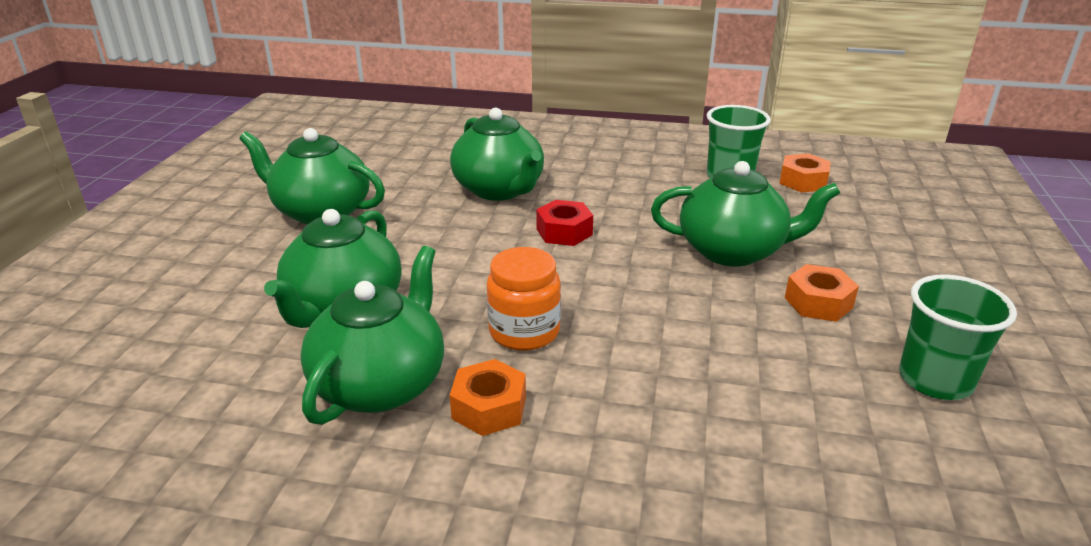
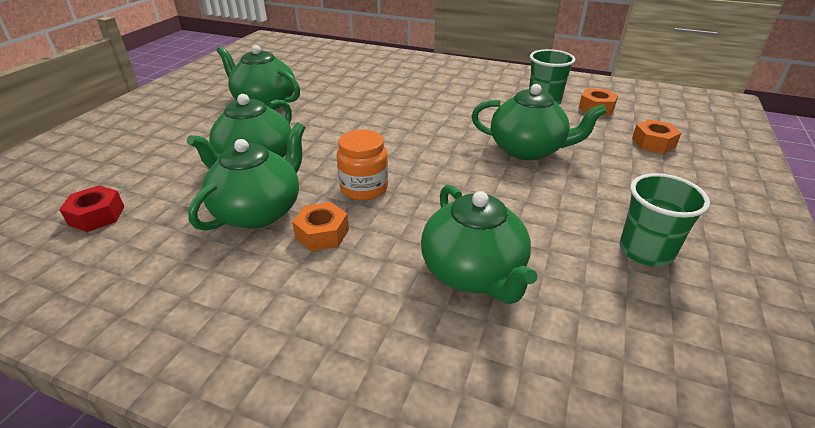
camera: 10 degrees right, 5 degrees up
green teapot [450,108,544,201] -> green teapot moved to [421,185,537,304]
red nut [536,200,593,246] -> red nut moved to [59,185,124,232]
orange nut [785,264,859,322] -> orange nut moved to [632,119,681,154]

